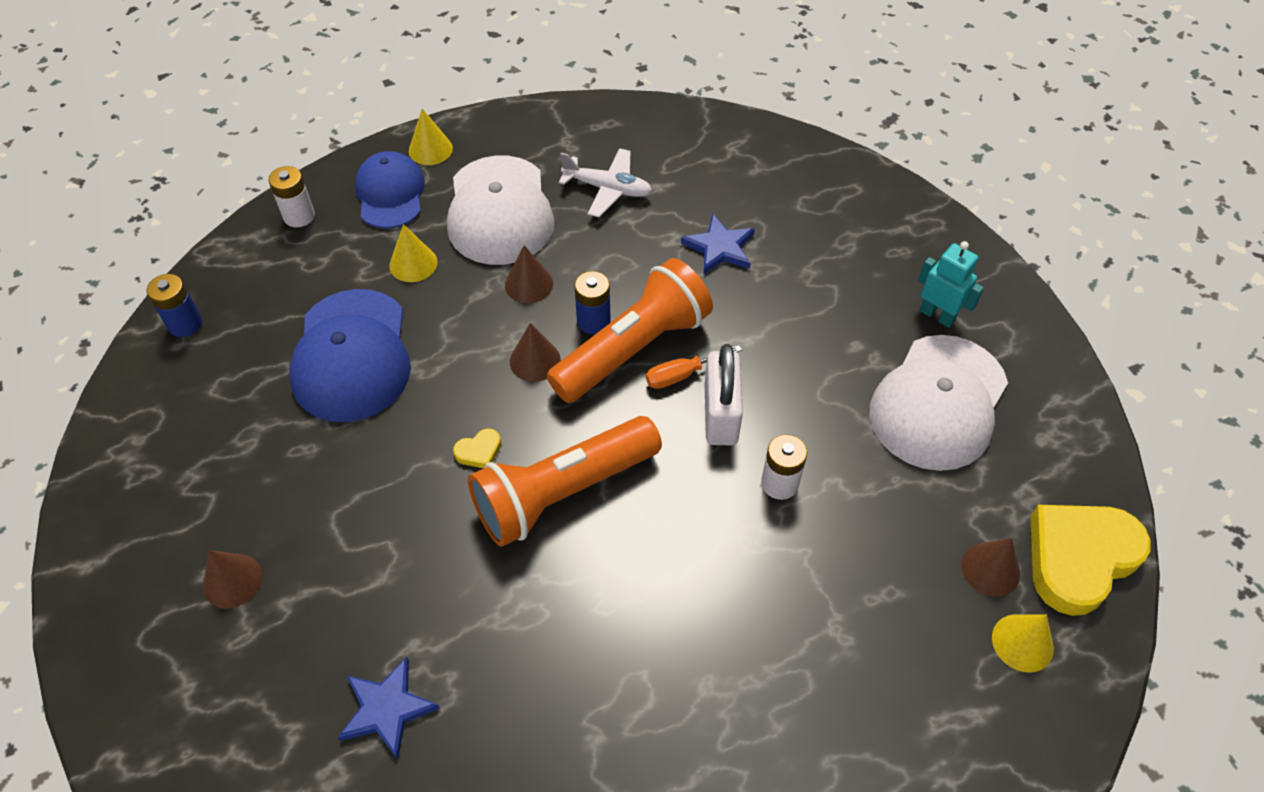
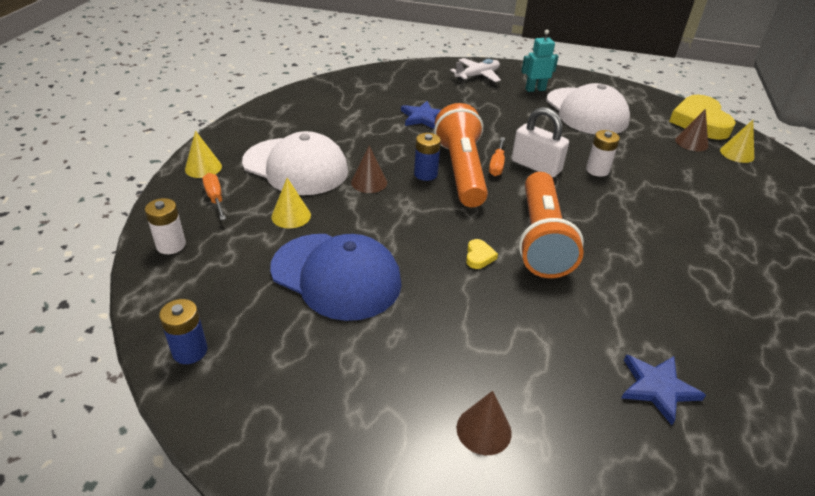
camera: 55 degrees left, 15 degrees down
blue cap [355,151,425,228] -> orange screwdriver [202,173,226,220]
brown cone [510,323,561,382] -> none
white plane [559,148,652,217] -> white plane moved to [450,58,501,82]

